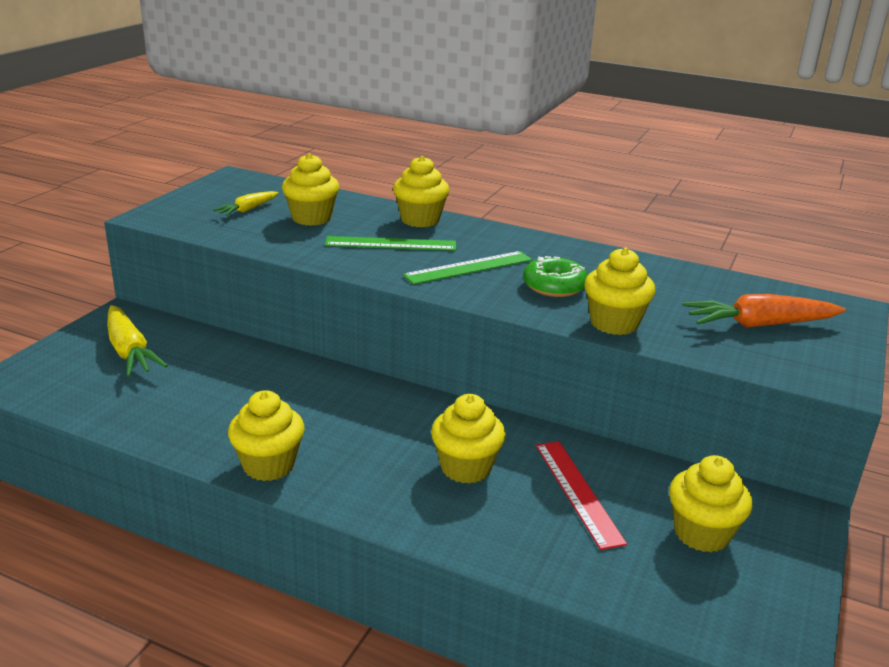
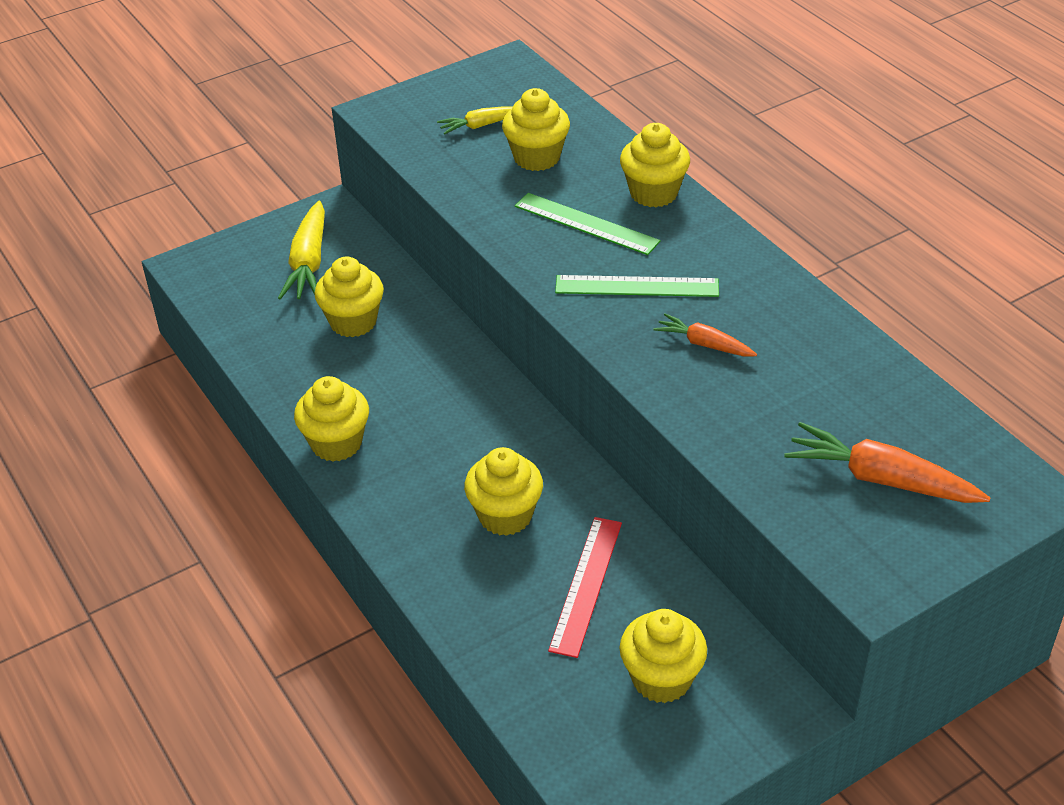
camera: 35 degrees right, 15 degrees up
green donut [523,256,588,297] -> orange carrot [654,313,757,357]
yellow cupcake [584,248,656,335] -> yellow cupcake moved to [315,257,384,337]

